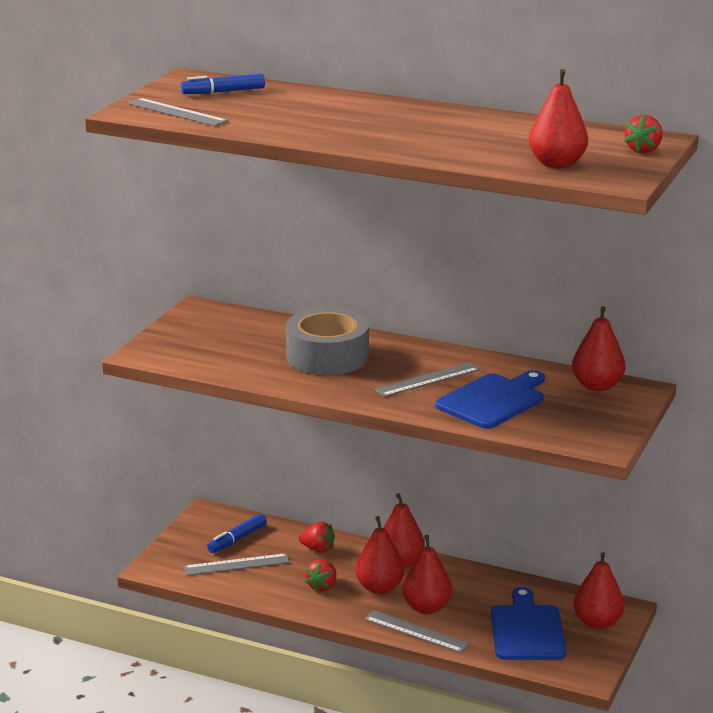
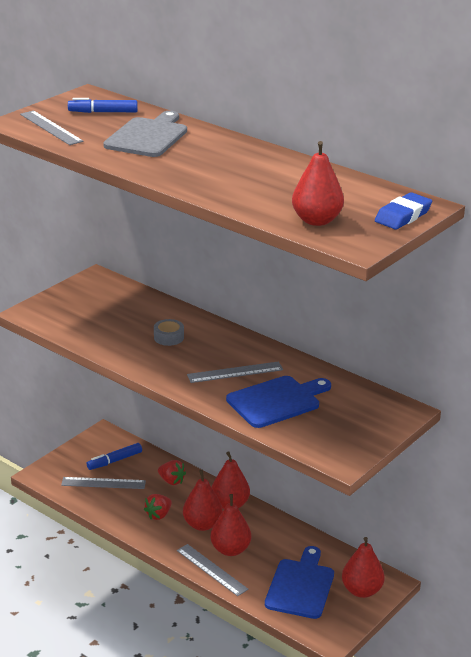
camera: 15 degrees right, 5 degrees up
grey tape [286,308,369,375] -> grey tape [154,319,184,346], size x0.44
red pear [572,306,626,391] -> none
red strawberry [624,115,663,153] -> blue eraser [375,192,432,229]
none -> grey cutting board [103,111,187,157]

